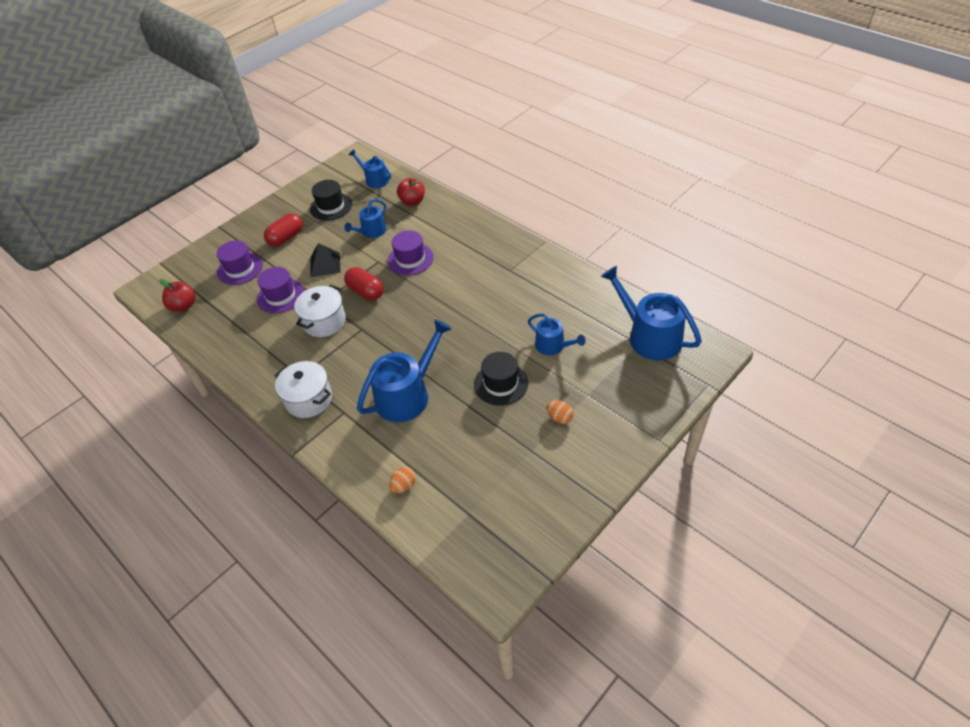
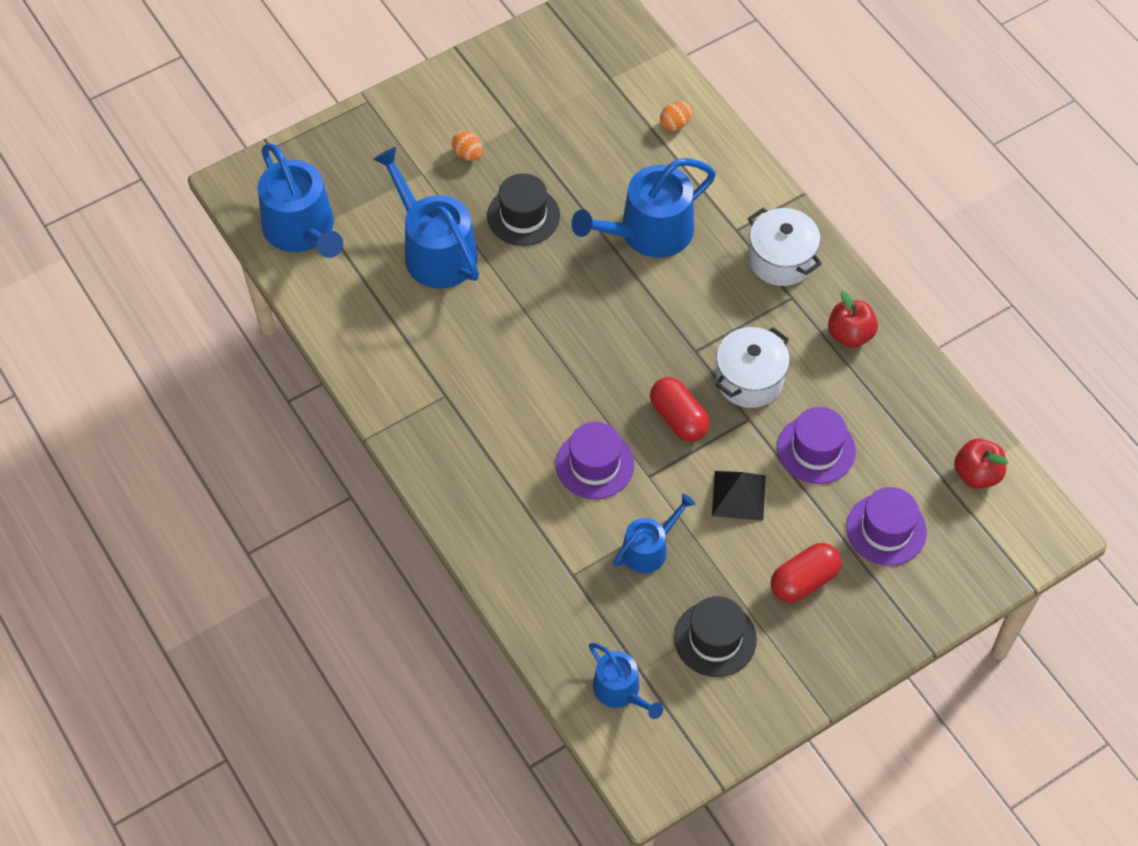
camera: 170 degrees left, 10 degrees up
red apple [397,178,425,206] -> red apple moved to [828,290,878,348]
blue watering can [528,314,585,355] -> blue watering can [373,147,479,288], size x1.77

